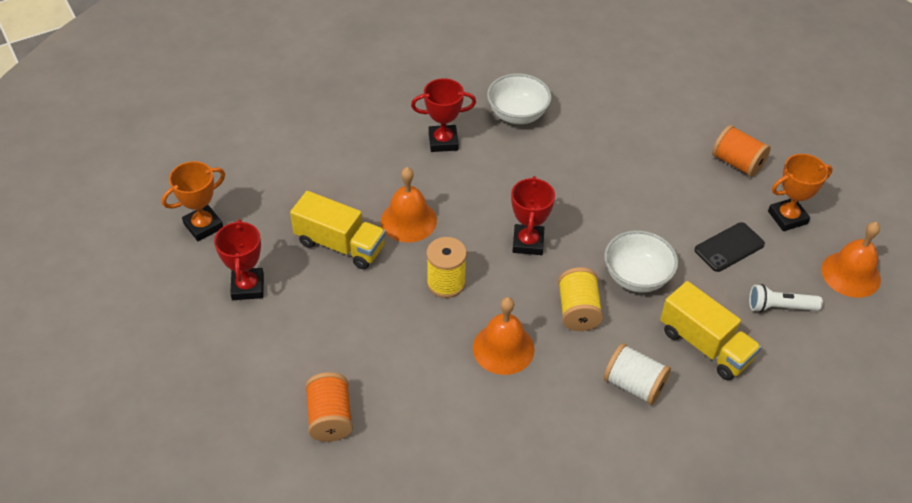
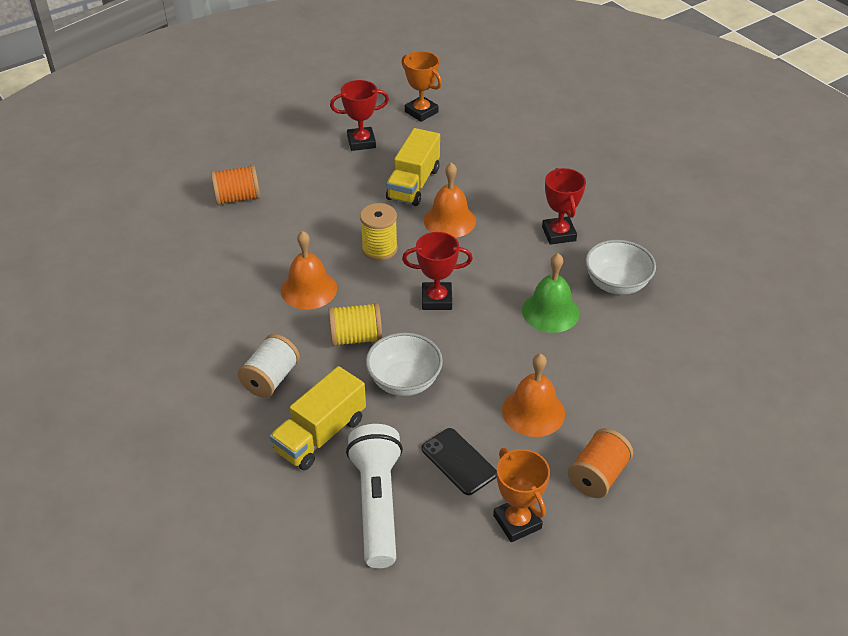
camera: 85 degrees right, 5 degrees down
white flashlight [749,284,823,312] -> white flashlight [346,424,403,568], size x1.79
orange bell [821,222,881,298] -> orange bell moved to [502,353,565,437]
none -> green bell [522,253,580,333]

